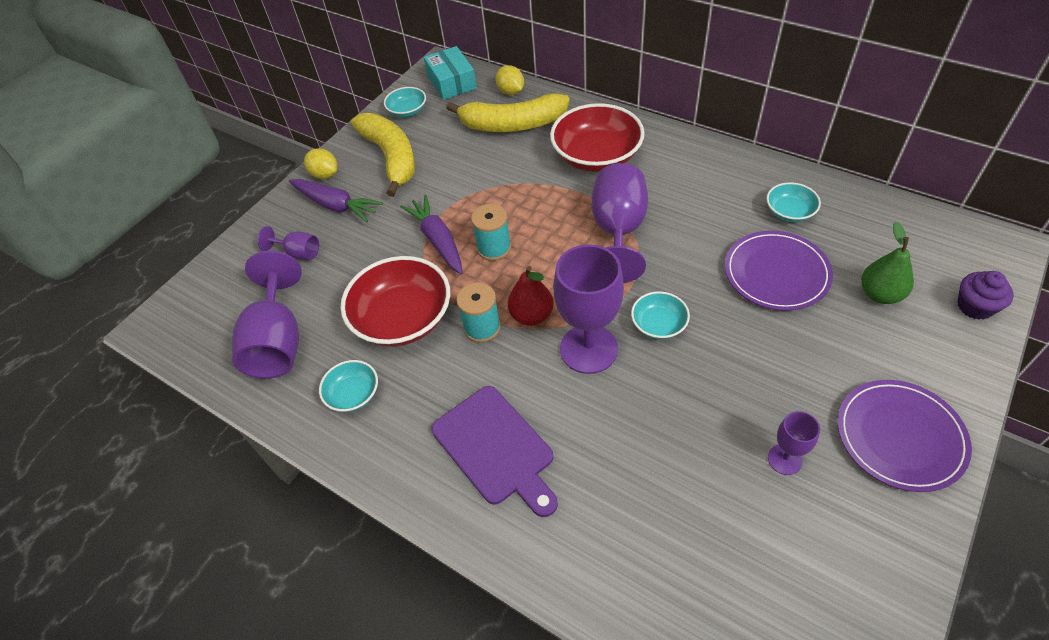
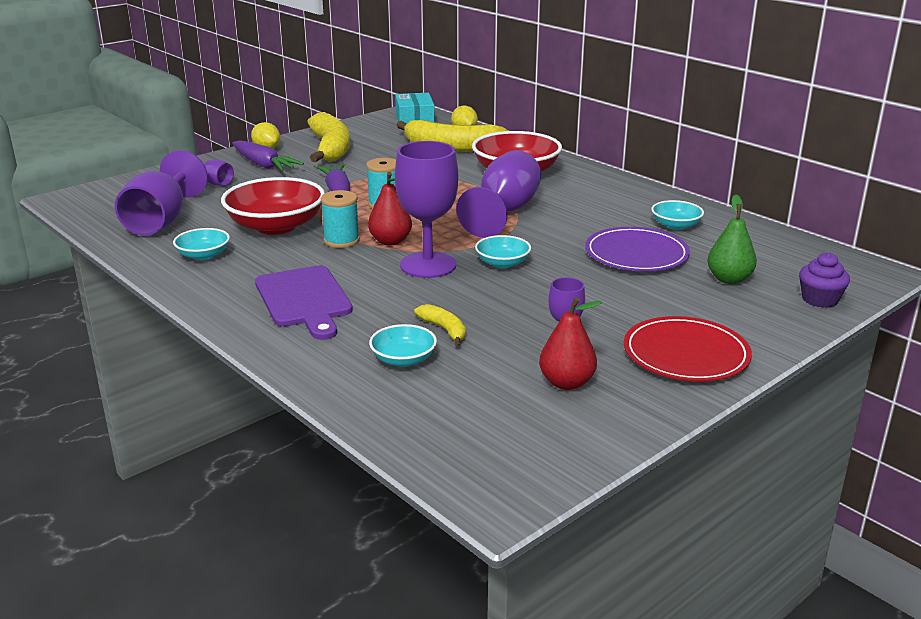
camera: 10 degrees right, 25 degrees down
turquoise bowl [384,87,426,117] -> turquoise bowl moved to [369,324,437,367]
purple plate [837,380,972,492] -> red plate [624,316,752,382]
none -> yellow banana [414,304,466,346]
none -> red pear [539,297,602,390]

